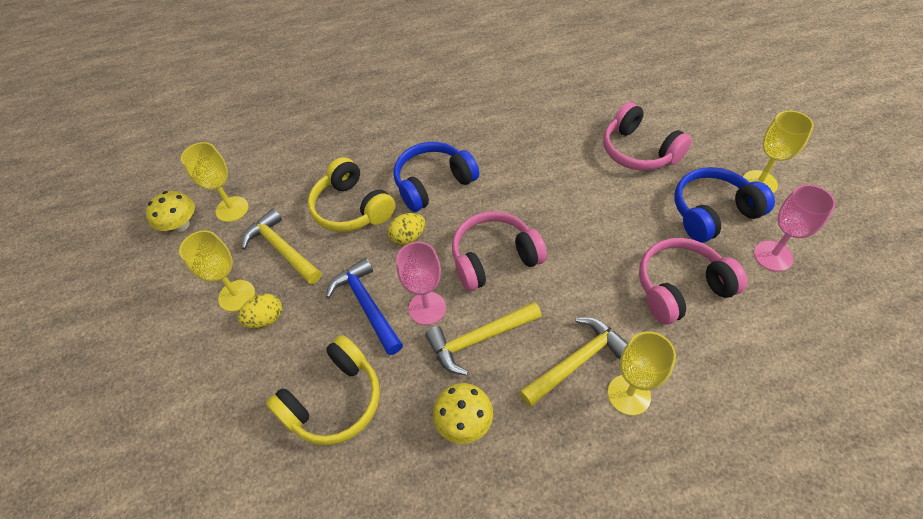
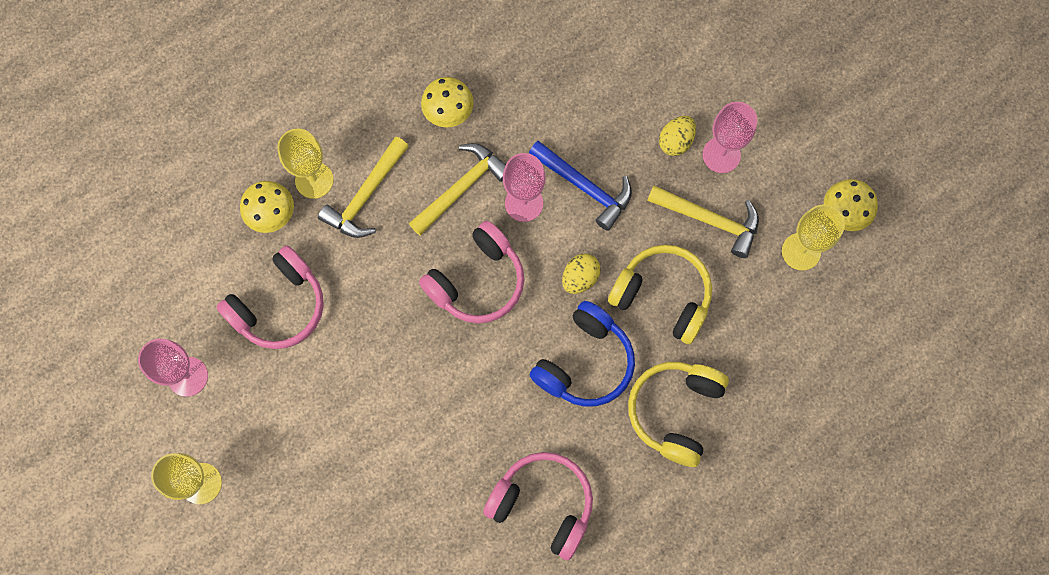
camera: 155 degrees right, 20 degrees up
yellow goblet [179,230,255,312] -> pink goblet [703,102,757,173]
yellow headphones [266,335,380,445] -> yellow headphones moved to [628,362,729,467]
pink headphones [603,102,692,171] -> pink headphones moved to [483,452,593,560]
blue headphones [675,167,775,243] -> none
none -> yellow mushroom [240,181,294,233]

